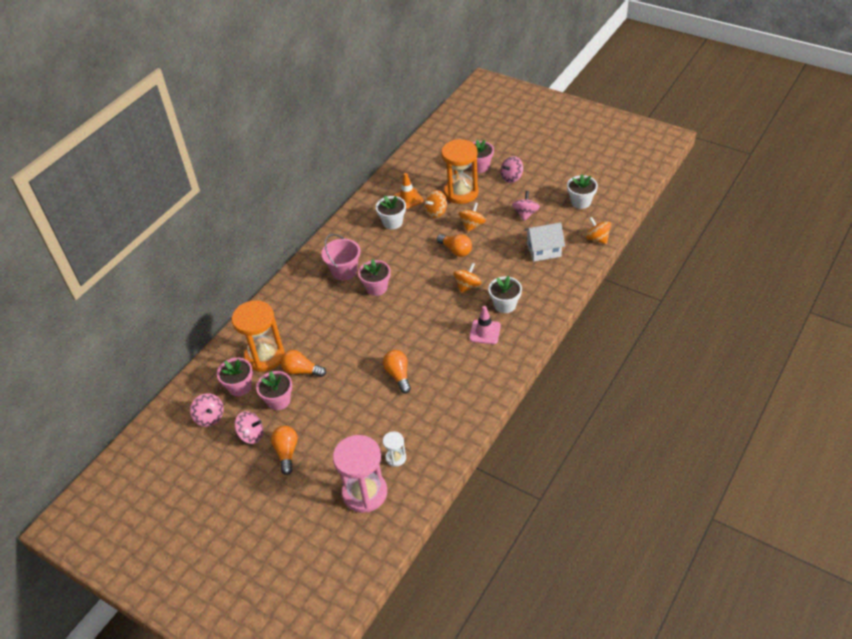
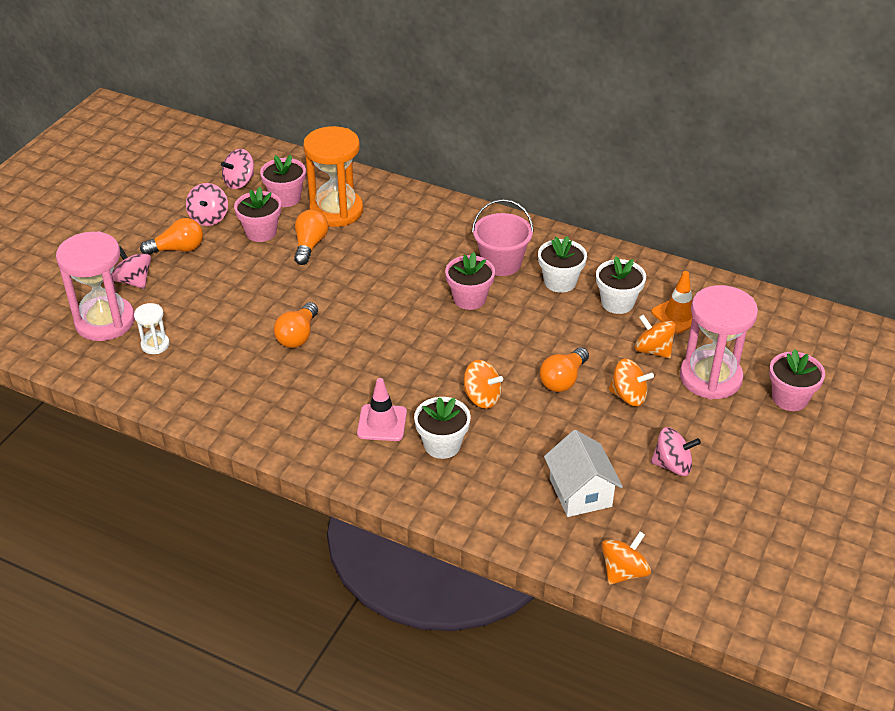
camera: 80 degrees right, 5 degrees down
orange light bulb [383,350,411,393] -> orange light bulb turned 135 degrees clockwise [274,302,318,348]
orange hourglass [441,139,479,204] -> pink hourglass [680,285,758,400]
pink spinning top [500,156,523,183] -> pink spinning top moved to [112,246,151,289]
white flower pot [567,174,598,209] -> white flower pot moved to [538,236,587,293]

